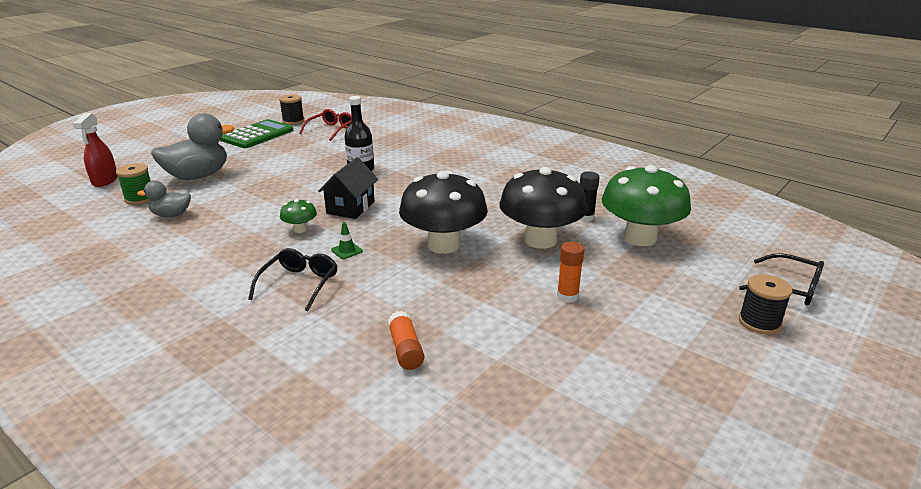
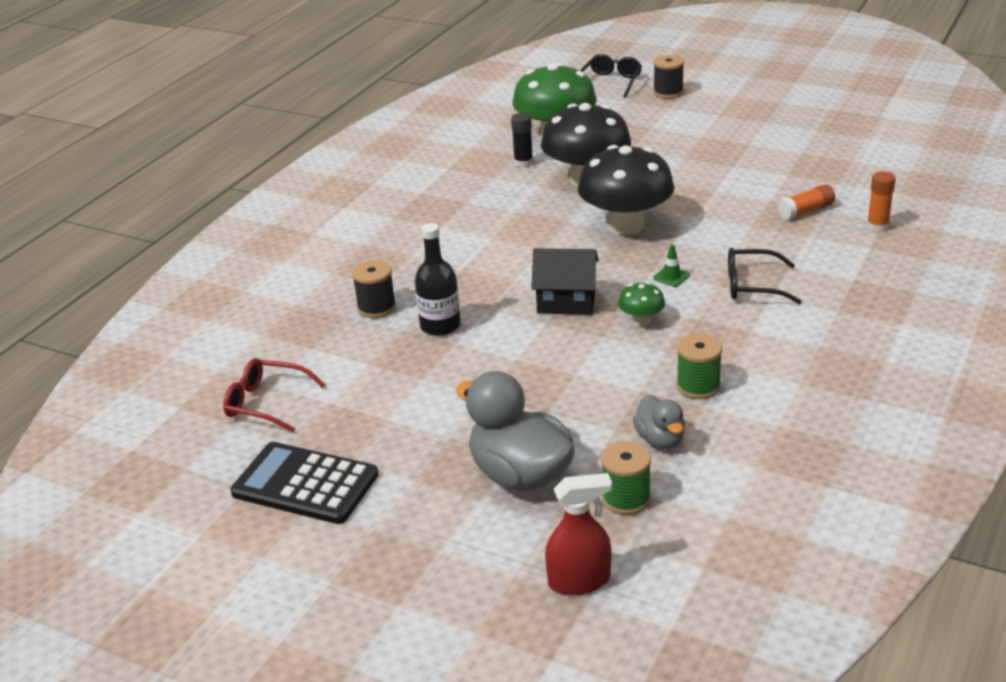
camera: 100 degrees left, 5 degrees up
green calculator [220,119,293,148] -> black calculator [230,442,379,524]
black spool [279,94,304,125] -> black spool moved to [352,260,396,318]
orange glue stick [557,242,585,303] -> orange glue stick moved to [867,171,896,232]
none -> green spool [676,334,722,399]

